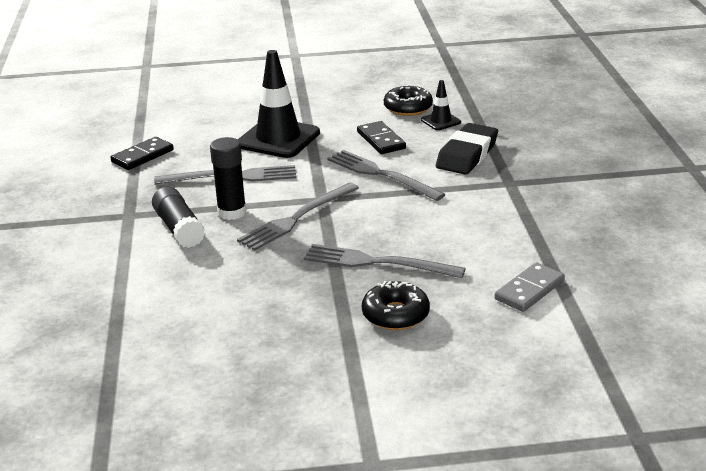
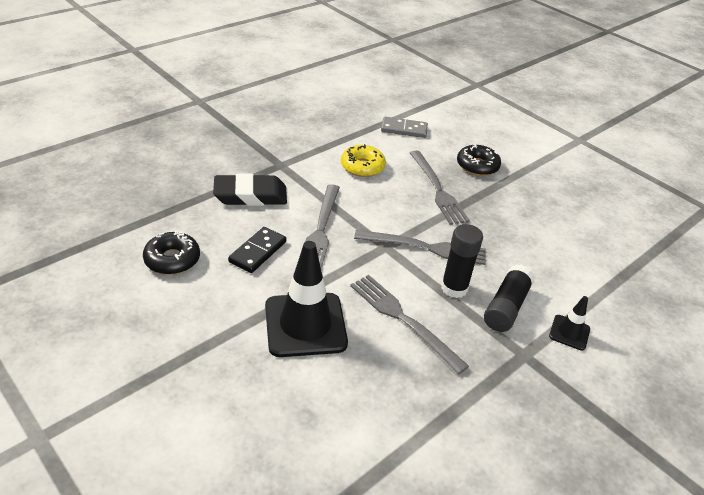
camera: 130 degrees left, 10 degrees up
black domino [110,137,174,170] -> none
black traffic cone [421,80,461,130] -> black traffic cone moved to [549,296,590,351]
none -> yellow donut [341,144,386,177]

